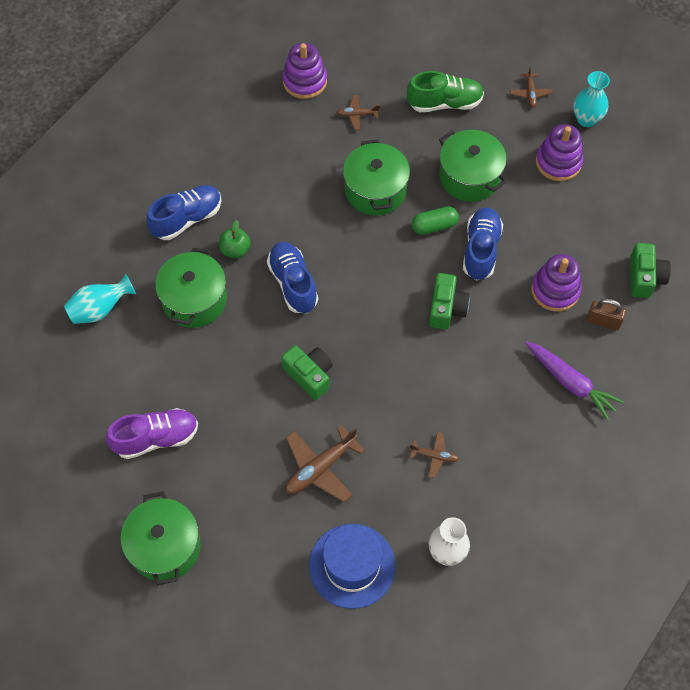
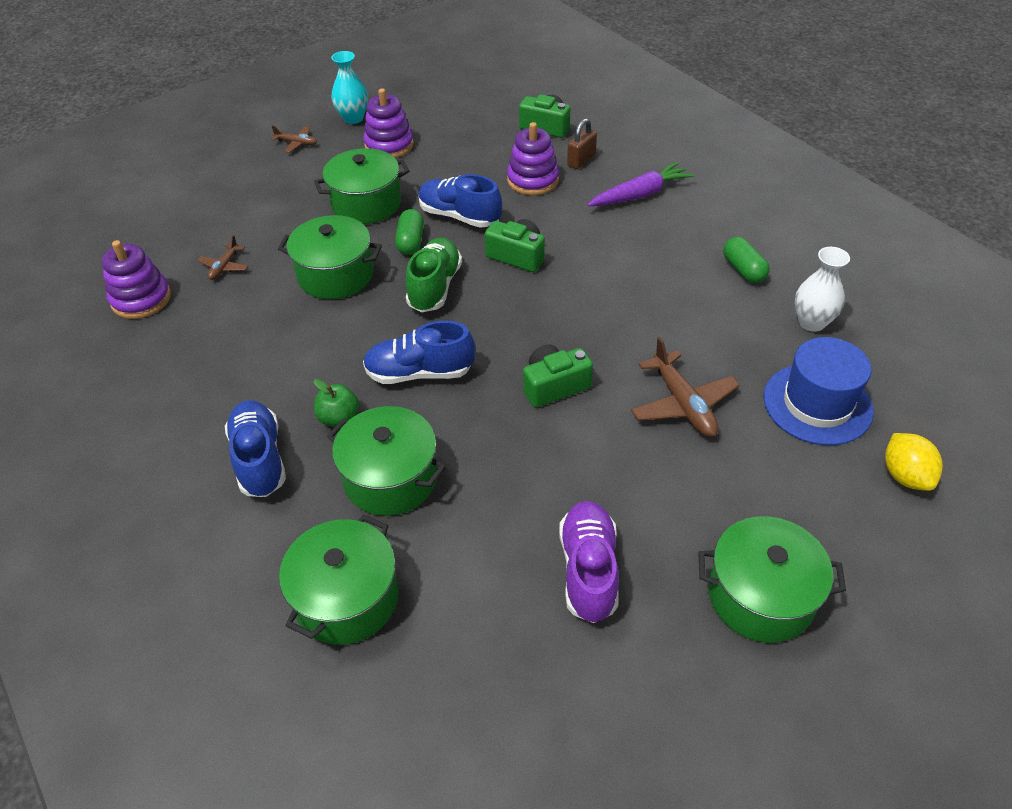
camera: 70 degrees left, 15 degrees down
turquoise vase [64,274,136,324] -> green pot [279,514,399,645]
green shoe [407,71,484,112] -> green shoe moved to [406,238,462,312]
brown plane [409,432,459,478] -> none
none -> green capsule [723,237,770,283]
none -> yellow lemon [885,433,943,491]

